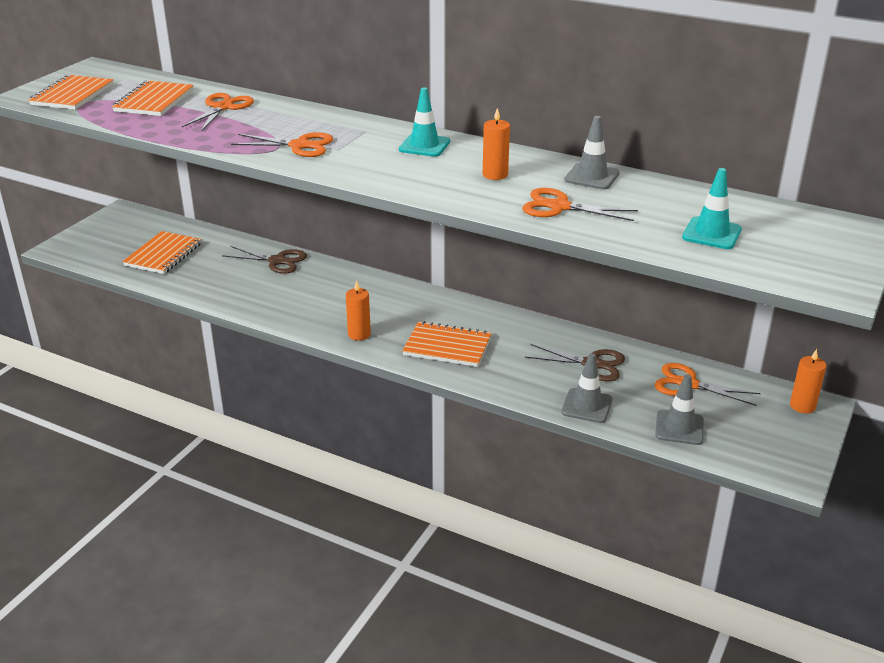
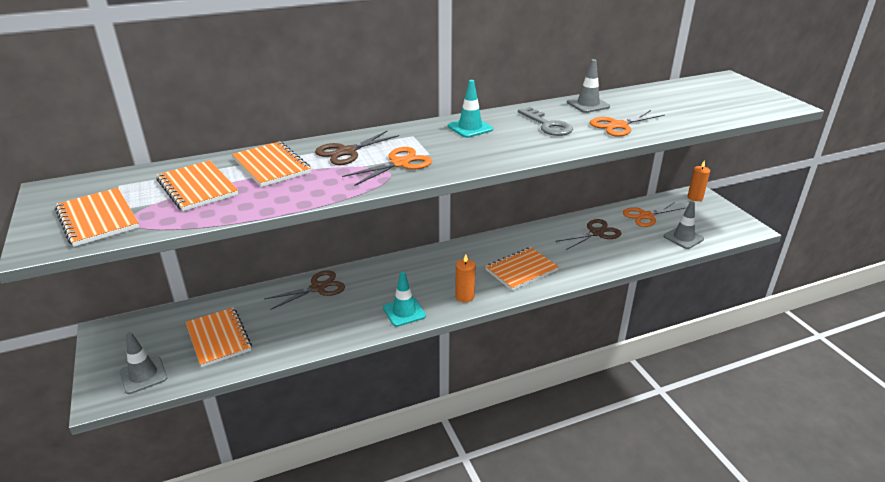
camera: 50 degrees left, 0 degrees up
orange scissors [182,93,254,131] -> orange notebook [232,142,311,187]
orange candle [483,108,510,180] -> grey key [518,107,573,136]
grey traffic cone [561,353,613,423] -> grey traffic cone moved to [119,332,167,394]
turquoise traffic cone [682,168,742,249] -> turquoise traffic cone moved to [383,272,426,327]
none -> brown scissors [315,131,399,165]

